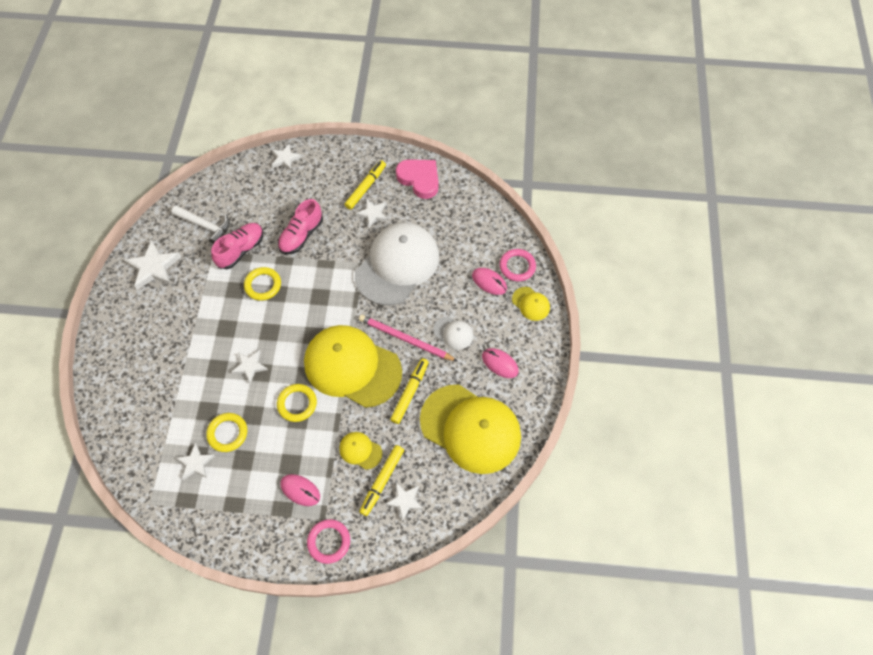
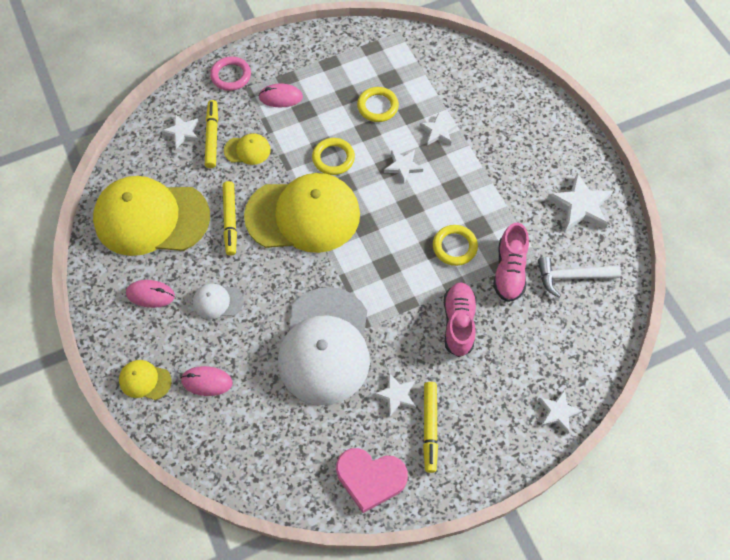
camera: 150 degrees right, 0 degrees up
white star [177,443,215,480] -> white star moved to [420,113,458,145]
pink pencil [359,315,457,361] -> none
pink ring [499,249,536,281] -> none

